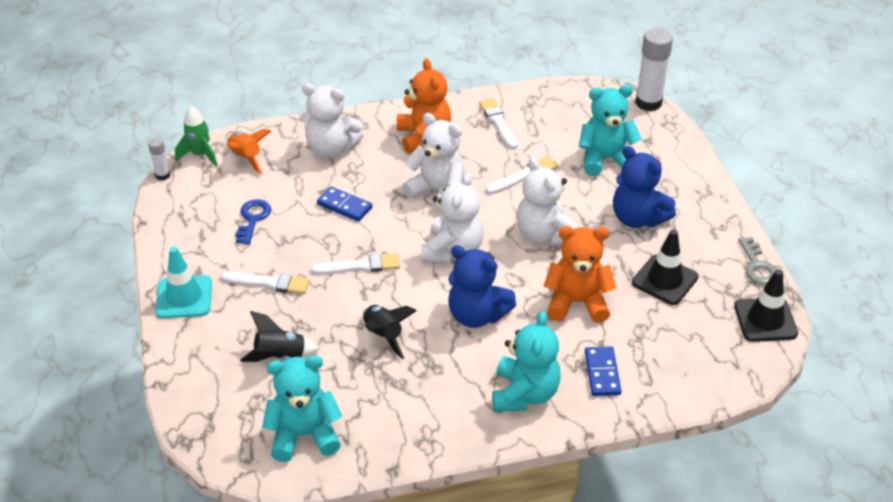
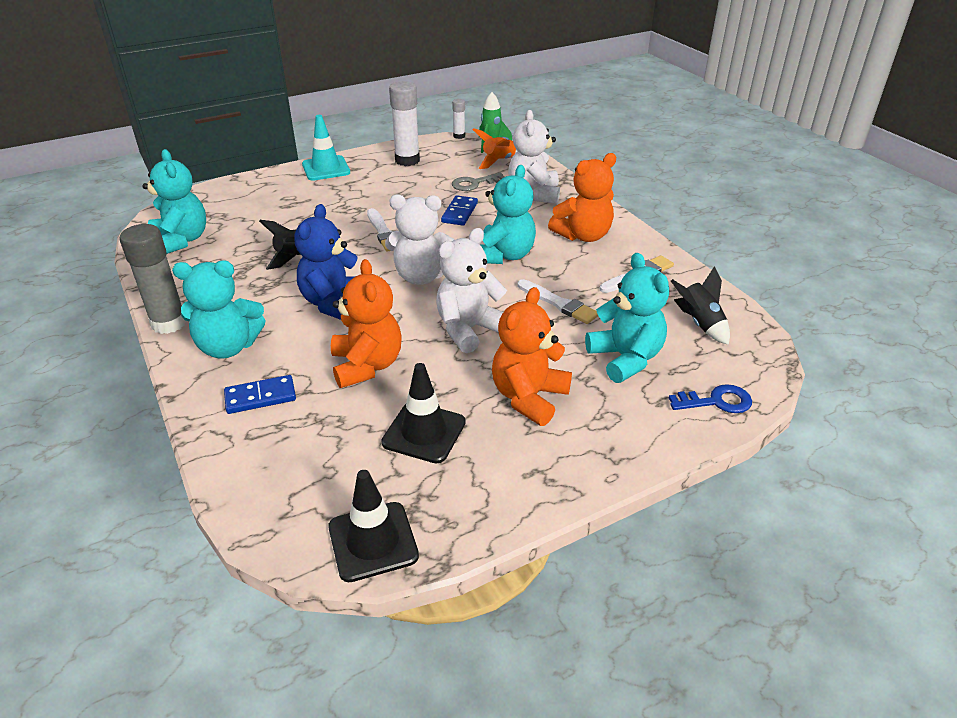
camera: 75 degrees right, 5 degrees down
white brush [220,271,310,294] -> none
blue key [235,199,271,244] -> blue key moved to [669,384,752,413]
black rocket [240,311,320,362] -> black rocket moved to [671,266,730,345]
white teddy bear [402,113,464,212] -> turquoise teddy bear [480,165,536,264]
blue teddy bear [613,146,676,228] -> orange teddy bear [492,287,572,426]
white glue stick [635,28,673,111] -> white glue stick moved to [389,81,420,166]
grey key [738,237,777,285] -> grey key moved to [452,173,504,191]
none -> grey glue stick [120,224,187,334]

